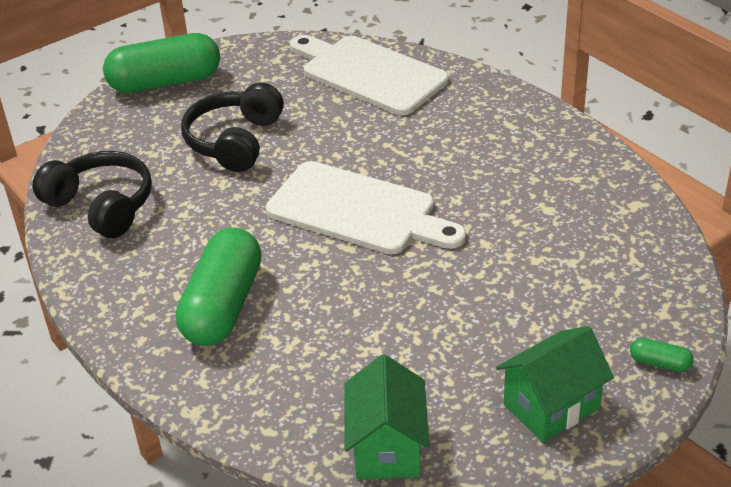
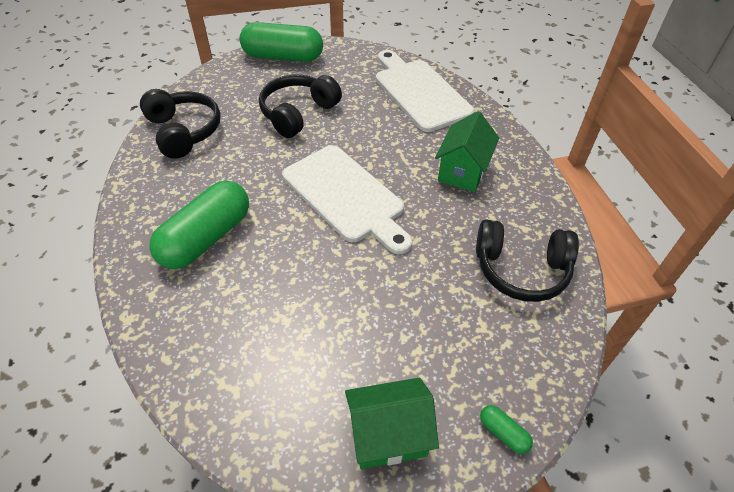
camera: 20 degrees right, 10 degrees up
green house [345,354,429,479] -> green house moved to [435,111,499,192]
none -> black headphones [476,219,579,302]

